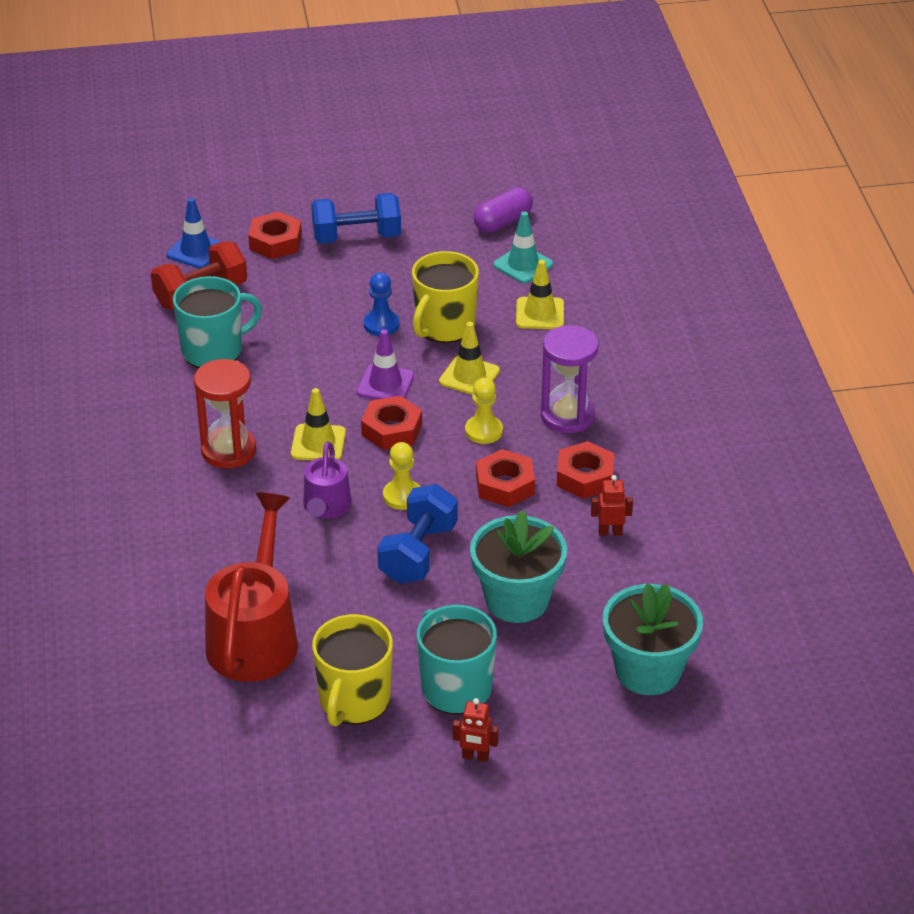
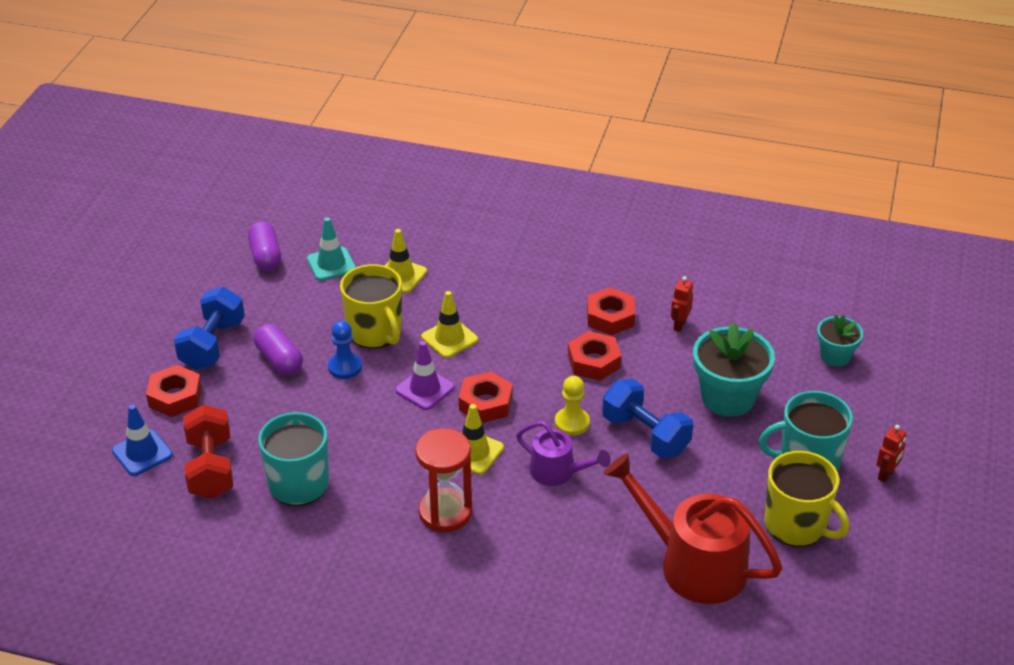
camera: 65 degrees left, 0 degrees up
yellow pawn [465,378,503,444] -> none
purple hourglass [541,325,599,433] -> none
turquoise flower pot [603,583,703,695] -> turquoise flower pot [817,314,863,367], size x0.58
none -> purple capsule [254,324,303,375]

